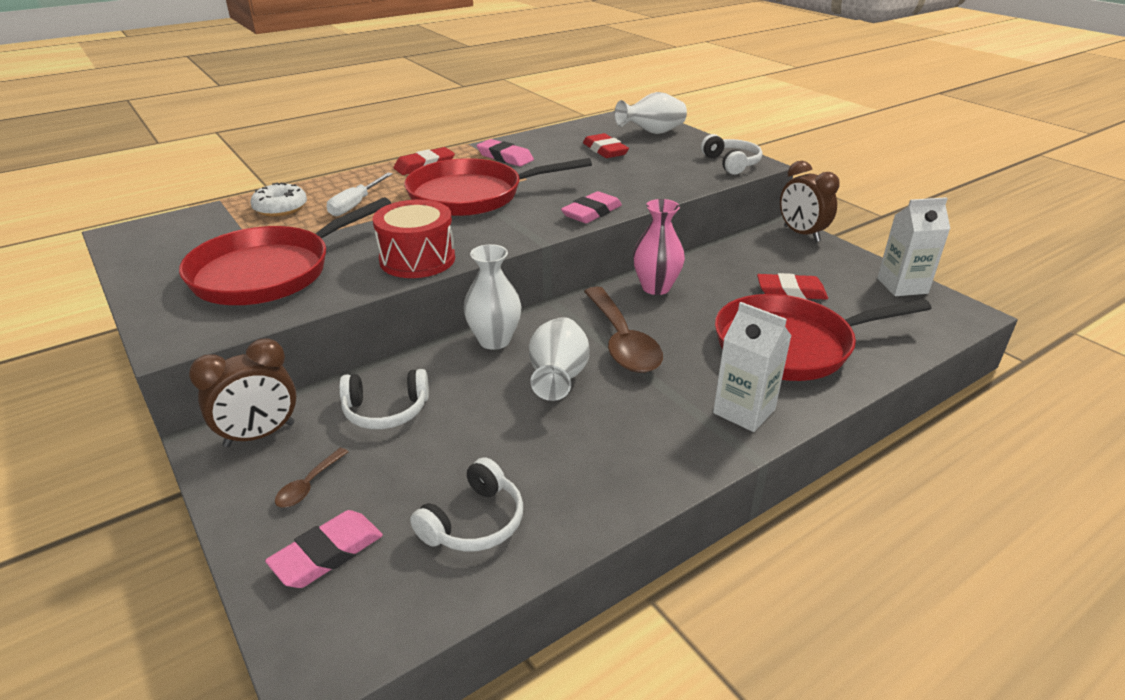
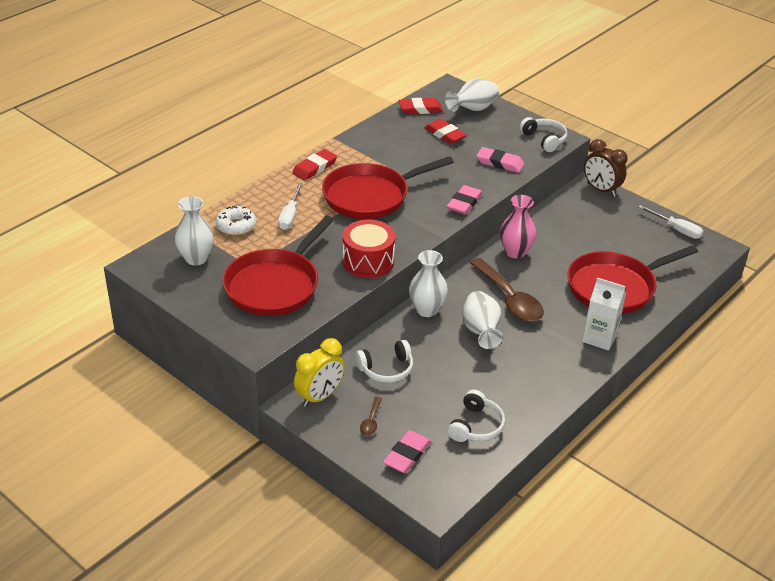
camera: 15 degrees left, 5 degrees up
brown clock [189,338,297,447] -> yellow clock [294,338,345,407]
pink eraser [477,139,534,166] -> pink eraser moved to [476,147,524,173]
red eraser [757,273,828,300] -> red eraser moved to [399,98,443,114]
white carton [877,197,950,296] -> white screwdriver [639,205,704,239]
none -> white vase [174,196,214,265]

